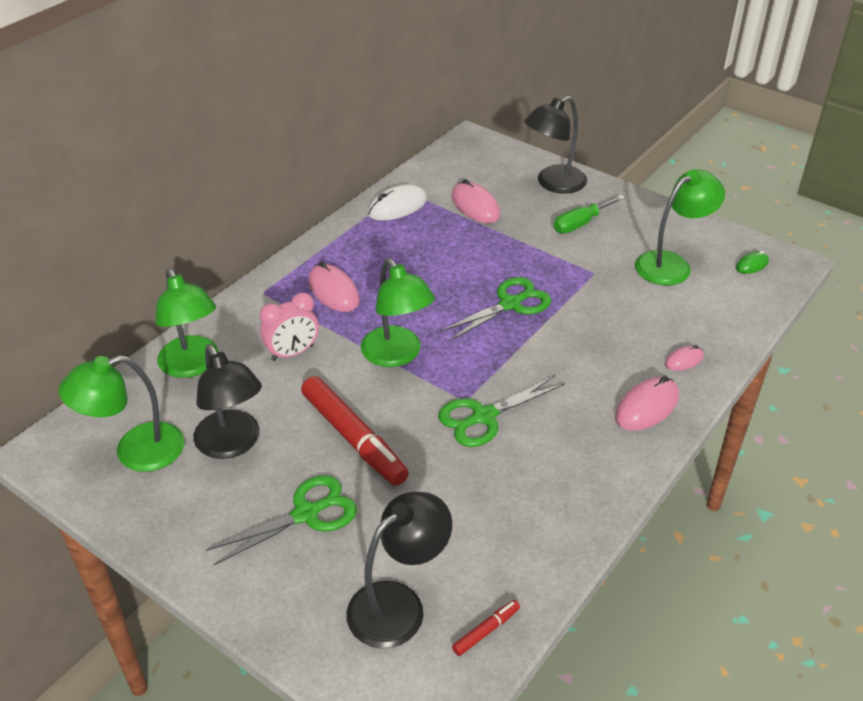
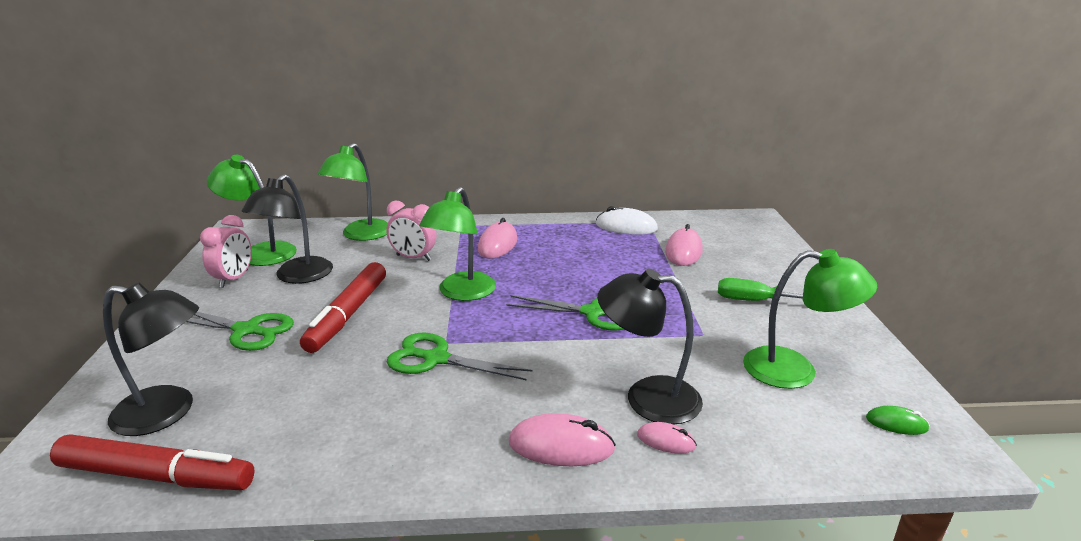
camera: 50 degrees right, 15 degrees down
red marker [452,600,520,656] -> red marker [50,434,254,490], size x2.27
black lamp [524,96,587,194] -> black lamp moved to [597,269,703,425]
none -> pink clock [200,215,252,288]

